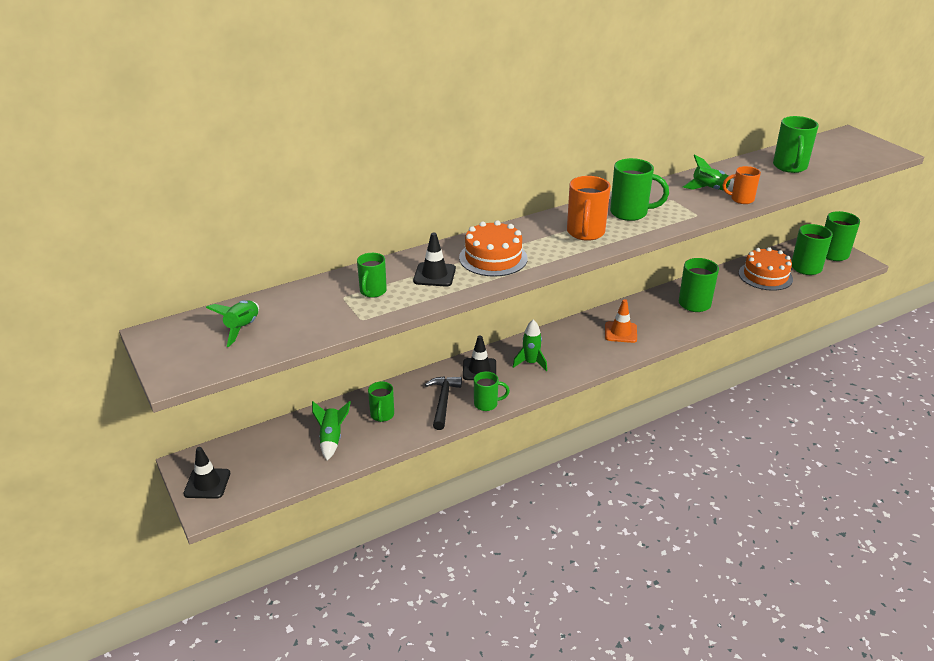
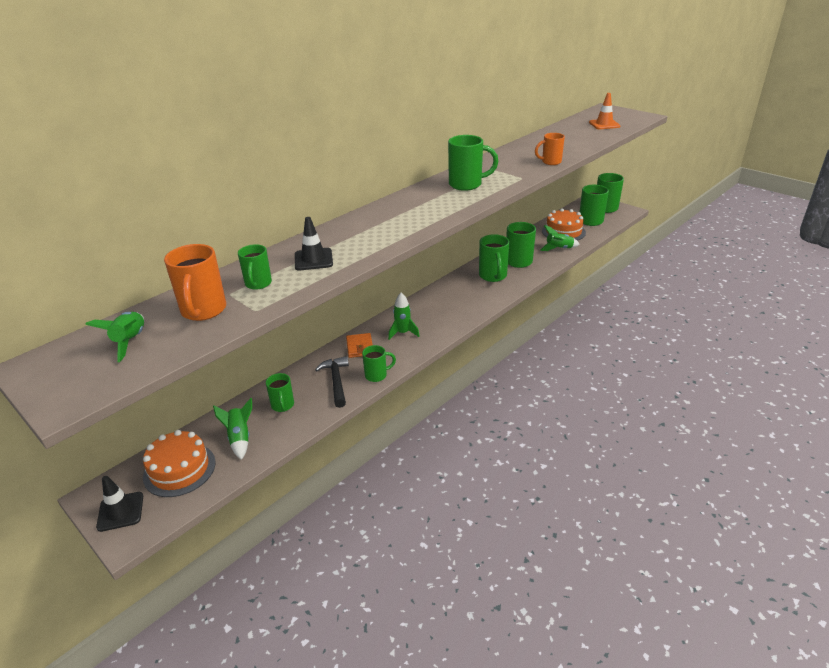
camera: 15 degrees left, 0 degrees up
orange cake [459,220,528,277] -> orange cake moved to [143,430,216,497]
black traffic cone [463,336,496,380] -> orange wallet [346,333,373,358]
orange mug [567,176,611,241] -> orange mug moved to [164,244,226,321]
orange traffic cone [605,299,637,343] -> orange traffic cone moved to [589,93,621,129]
green rocket [683,154,734,191] -> green rocket moved to [540,225,580,251]
green mug [773,116,819,173] -> green mug moved to [479,234,510,282]

